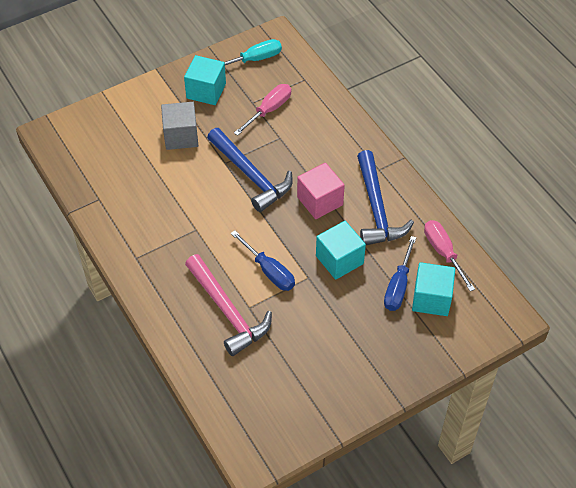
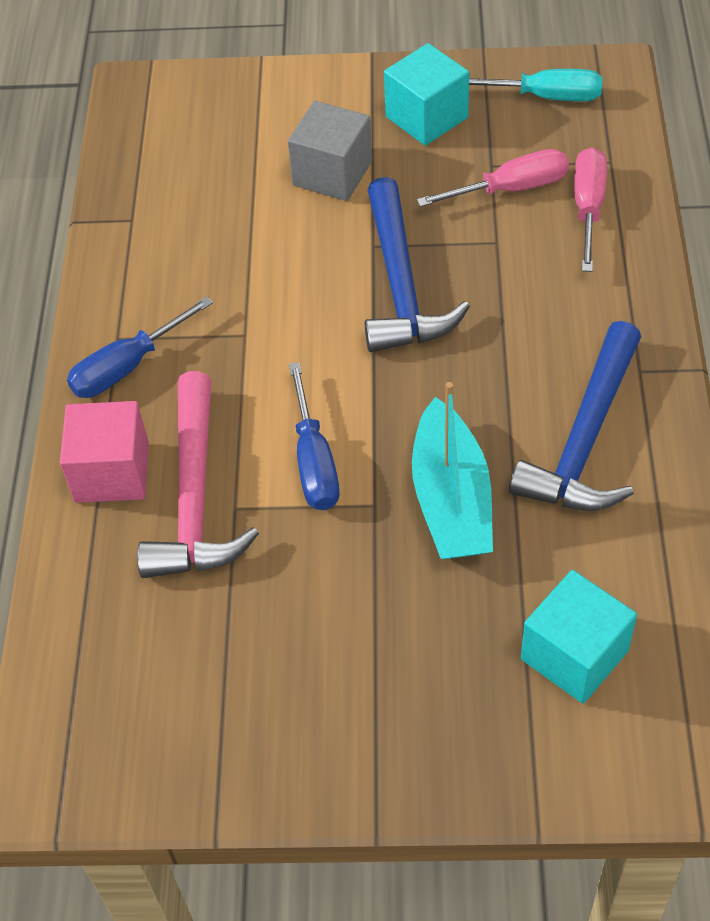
camera: 35 degrees right, 0 degrees up
pink cube [297,163,345,219] -> pink cube moved to [60,401,149,503]
turquoise cube [316,221,366,280] -> turquoise boat [412,382,493,559]
blue screwdriver [384,236,416,311] -> blue screwdriver moved to [67,296,213,398]
pink screwdriver [424,220,475,291] -> pink screwdriver moved to [574,147,607,272]

